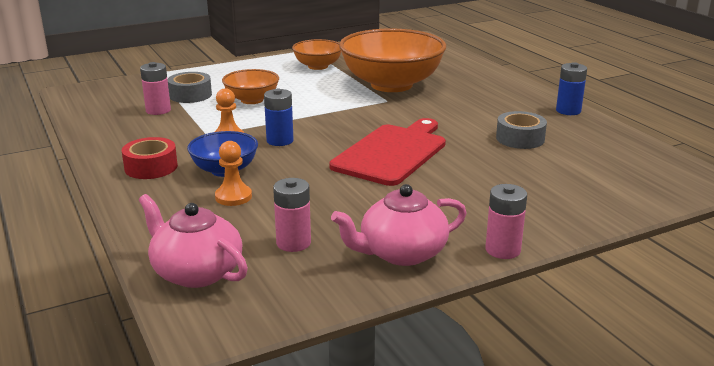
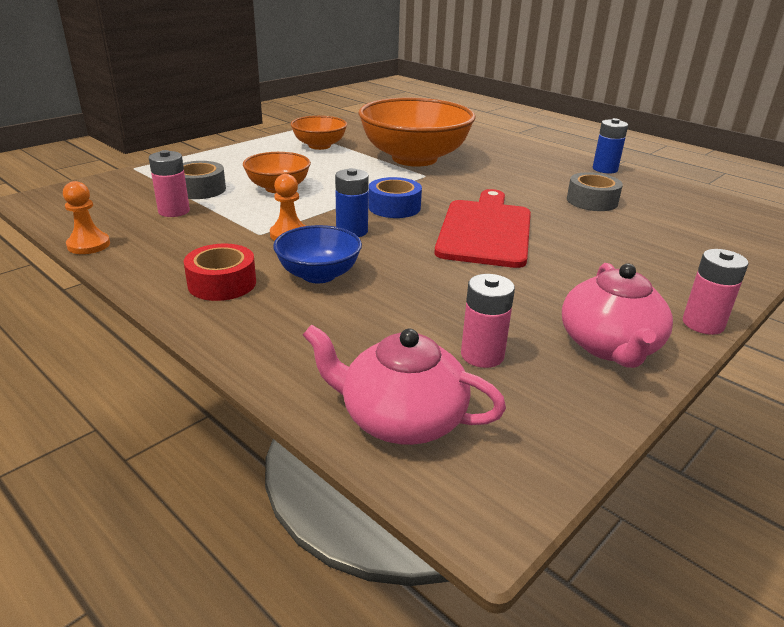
camera: 20 degrees left, 5 degrees up
orange pawn [215,141,252,206] -> orange pawn moved to [63,181,110,254]
pink teapot [331,184,466,266] -> pink teapot turned 45 degrees counterclockwise [562,263,673,368]
none -> blue tape [368,177,422,218]

